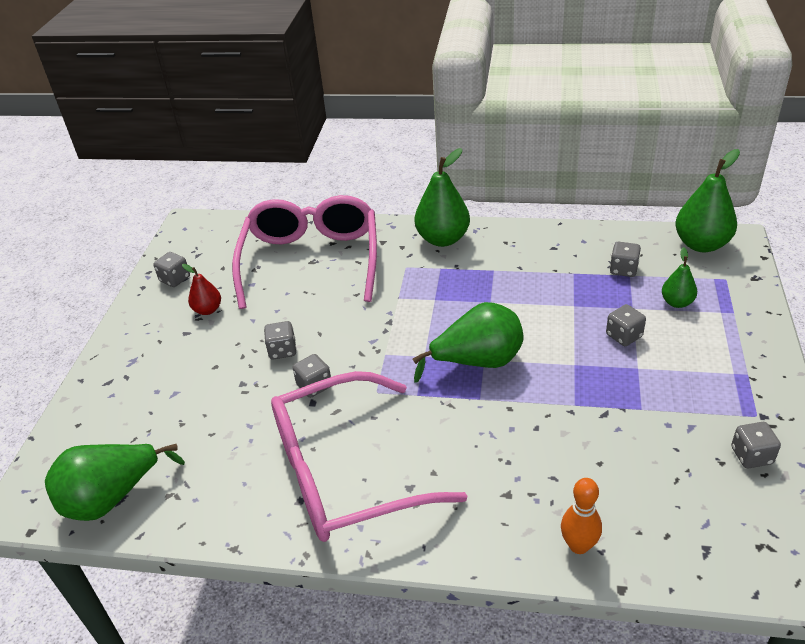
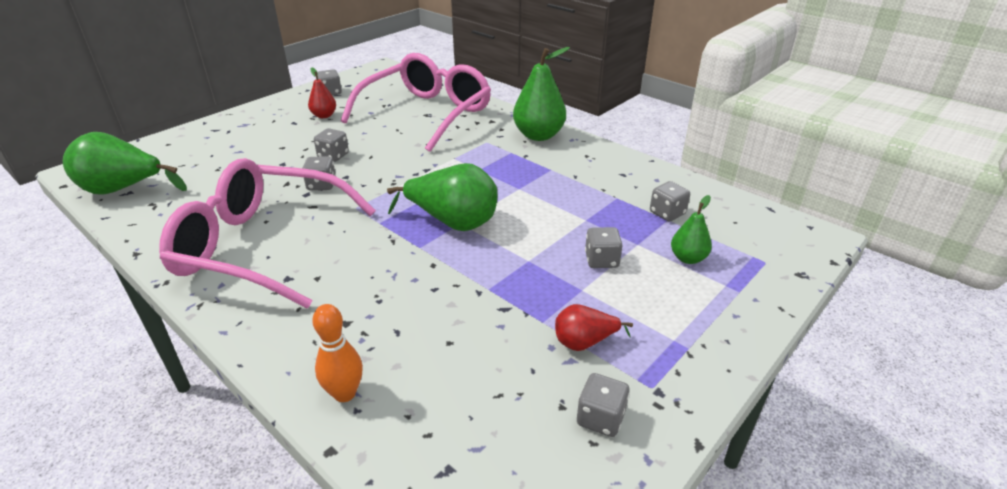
camera: 30 degrees right, 5 degrees down
green pear [675,149,740,252] -> none
none -> red pear [555,304,633,351]

